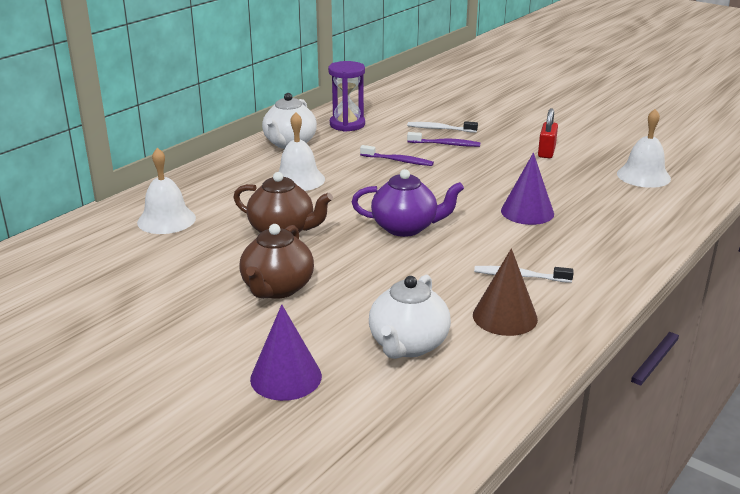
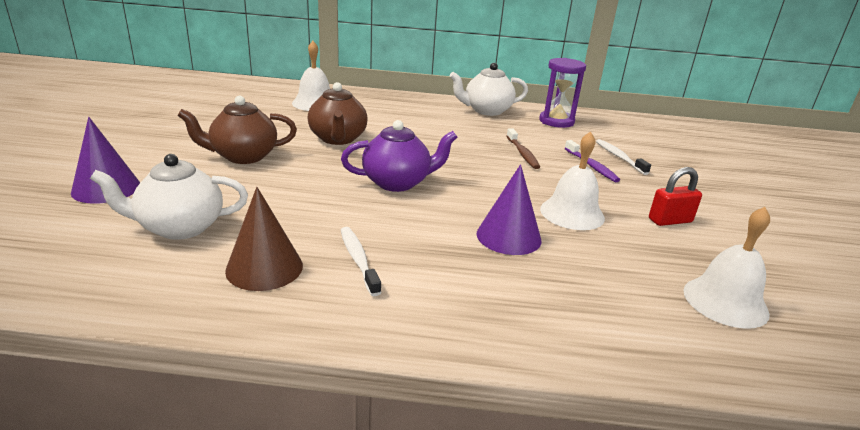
camera: 55 degrees right, 0 degrees up
white bell [278,112,325,191] -> white bell moved to [540,131,605,230]
purple teapot [352,169,464,237] -> purple teapot turned 75 degrees counterclockwise [341,120,458,192]
purple toothbrush [360,145,434,166] -> brown toothbrush [506,128,540,169]

